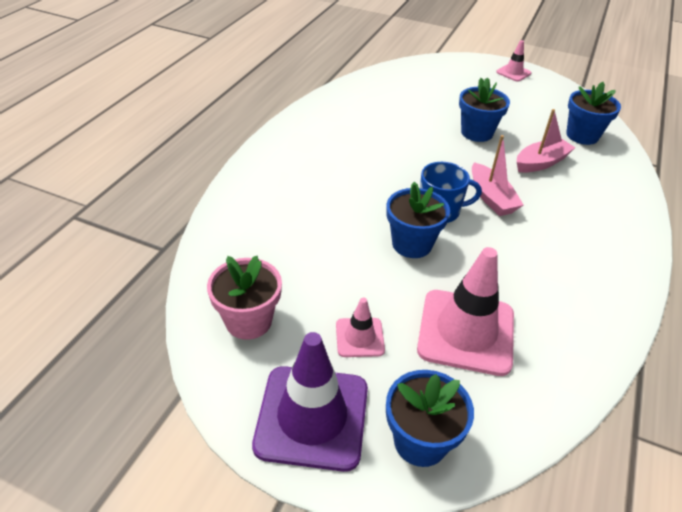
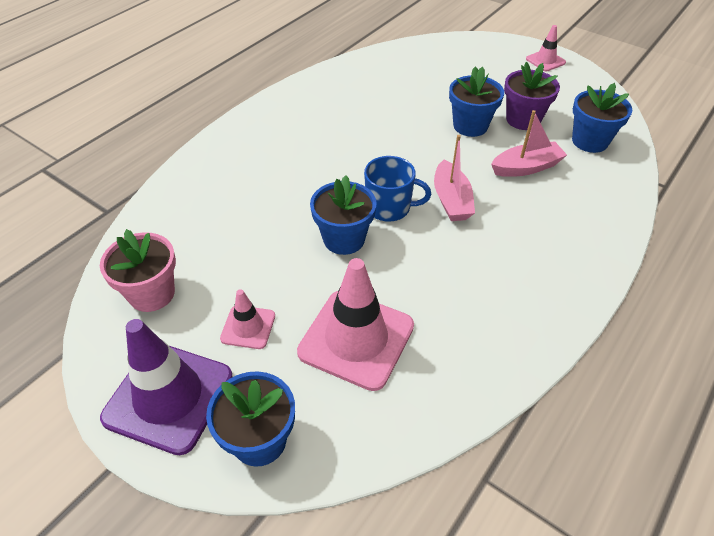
camera: 15 degrees right, 5 degrees up
none -> purple flower pot [504,62,560,130]

